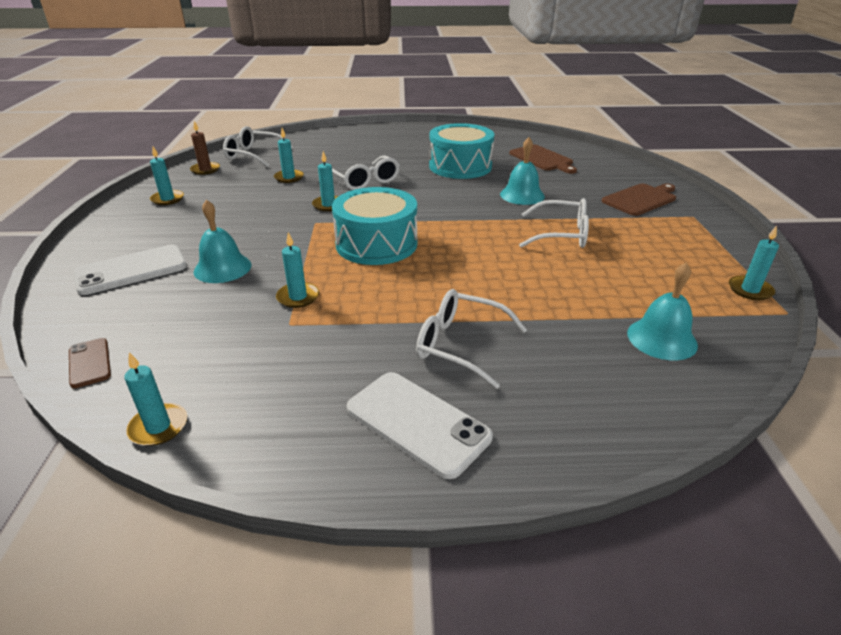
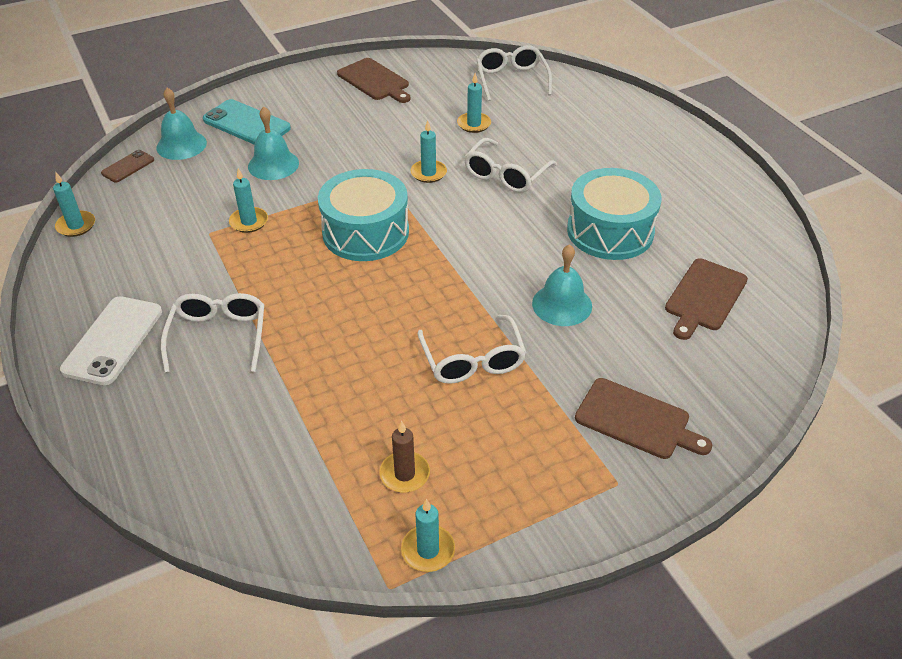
camera: 65 degrees right, 10 degrees up
white phone [73,245,187,295] -> turquoise phone [203,99,291,145]
turquoise candle [150,147,184,205] -> brown cutting board [337,58,411,103]
brown candle [190,121,220,175] -> brown candle moved to [379,421,430,492]
turquoise bell [627,262,698,360] -> turquoise bell moved to [156,88,207,160]

